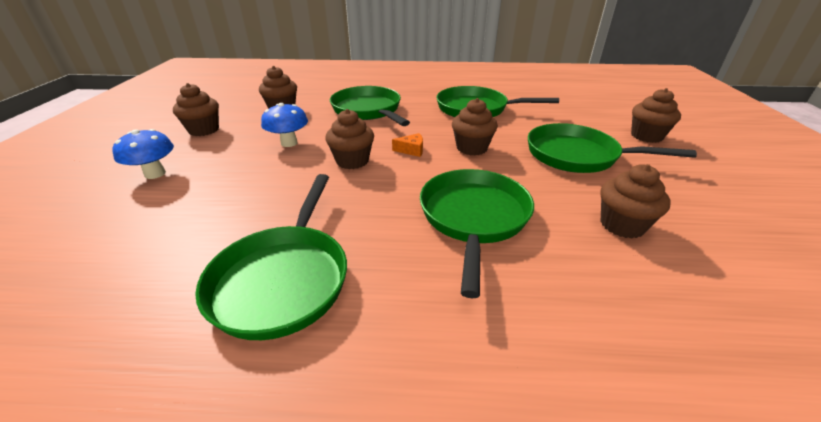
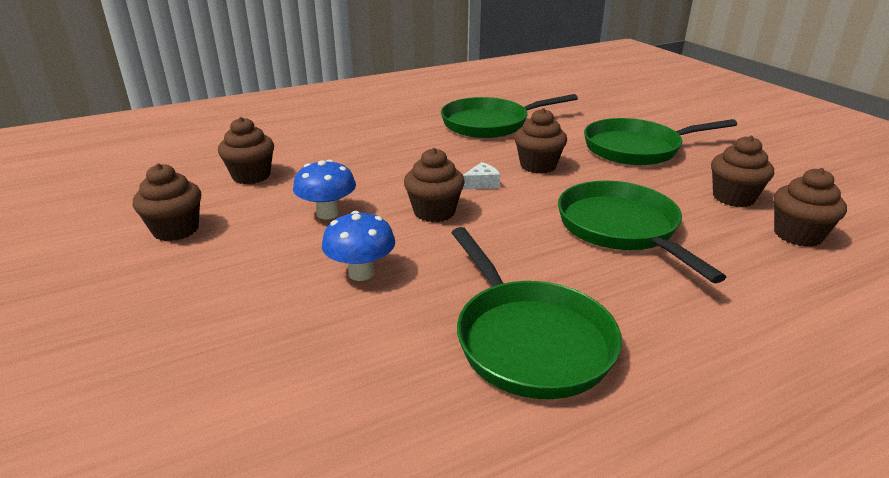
camera: 30 degrees left, 5 degrees down
blue mushroom [112,129,174,179] -> blue mushroom moved to [322,211,395,281]
green pan [330,86,410,126] -> none
orange cheese [392,133,423,157] -> white cheese [462,162,500,190]
brown cupcake [631,88,681,143] -> brown cupcake moved to [774,168,847,247]

